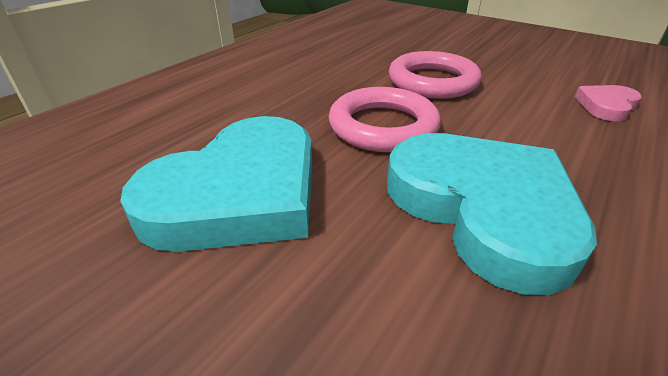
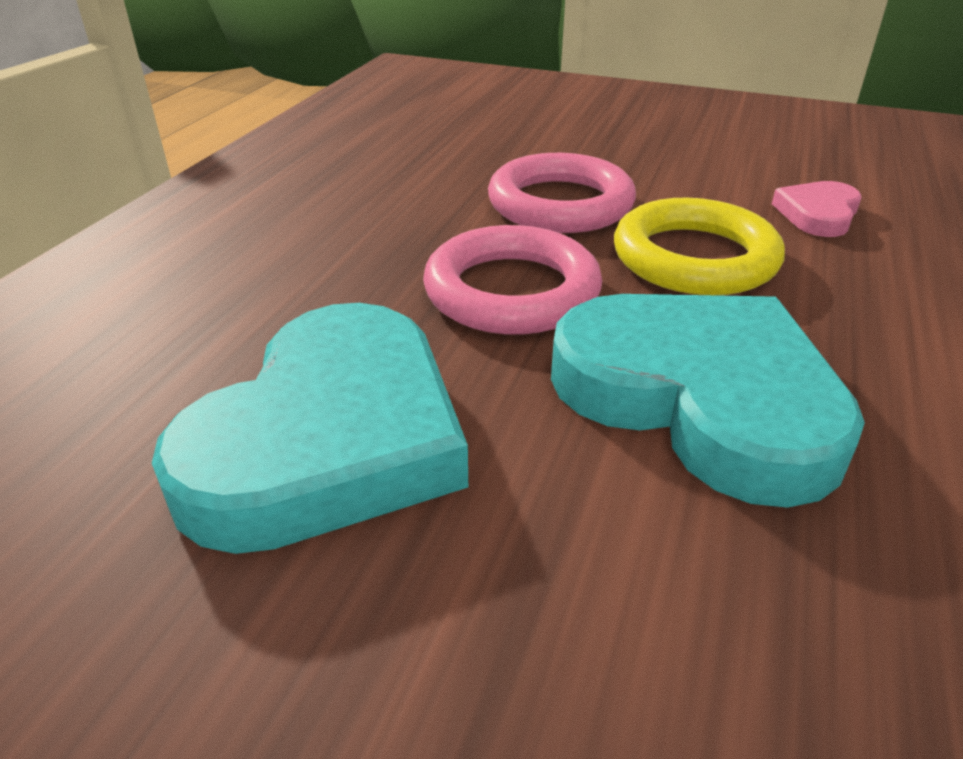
camera: 15 degrees left, 0 degrees up
none -> yellow ring [614,198,785,295]

